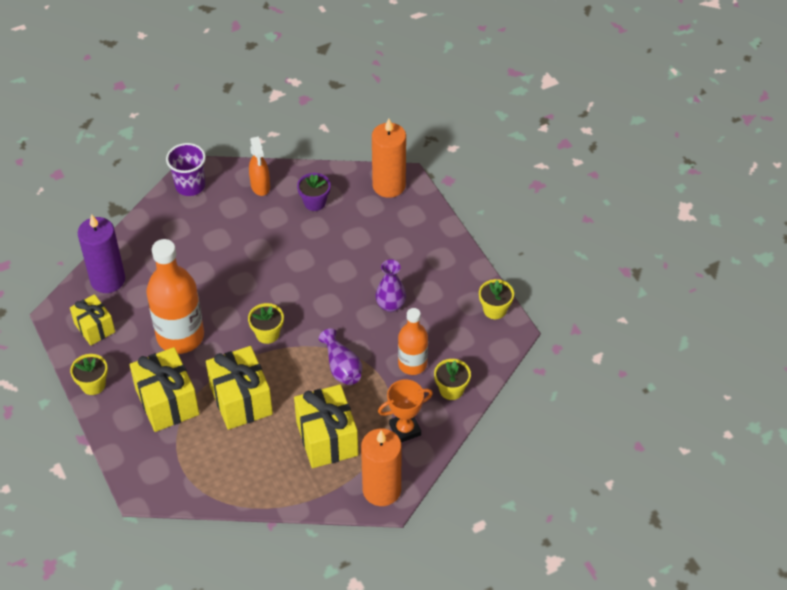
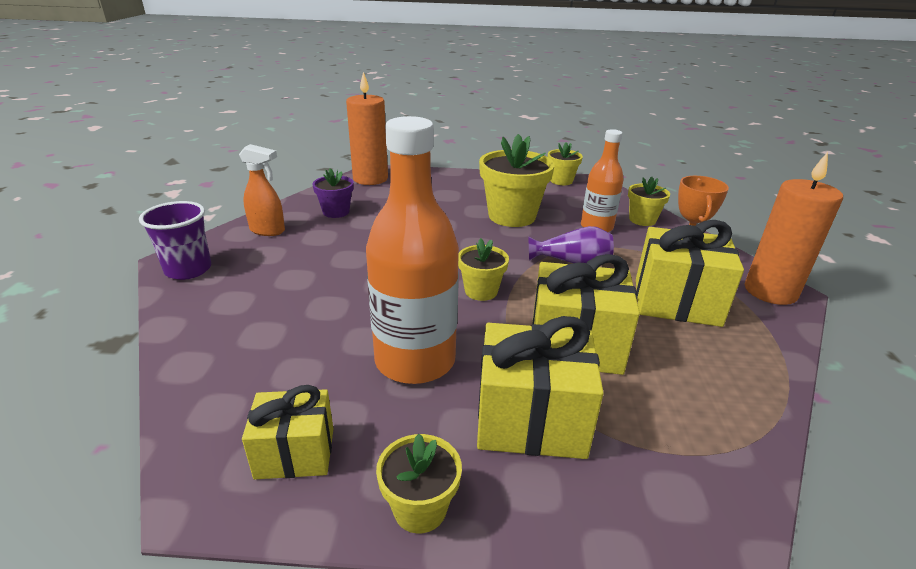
camera: 60 degrees left, 20 degrees down
purple candle [78,214,125,293] -> none
purple vase [376,260,406,312] -> yellow flower pot [479,134,554,227]

